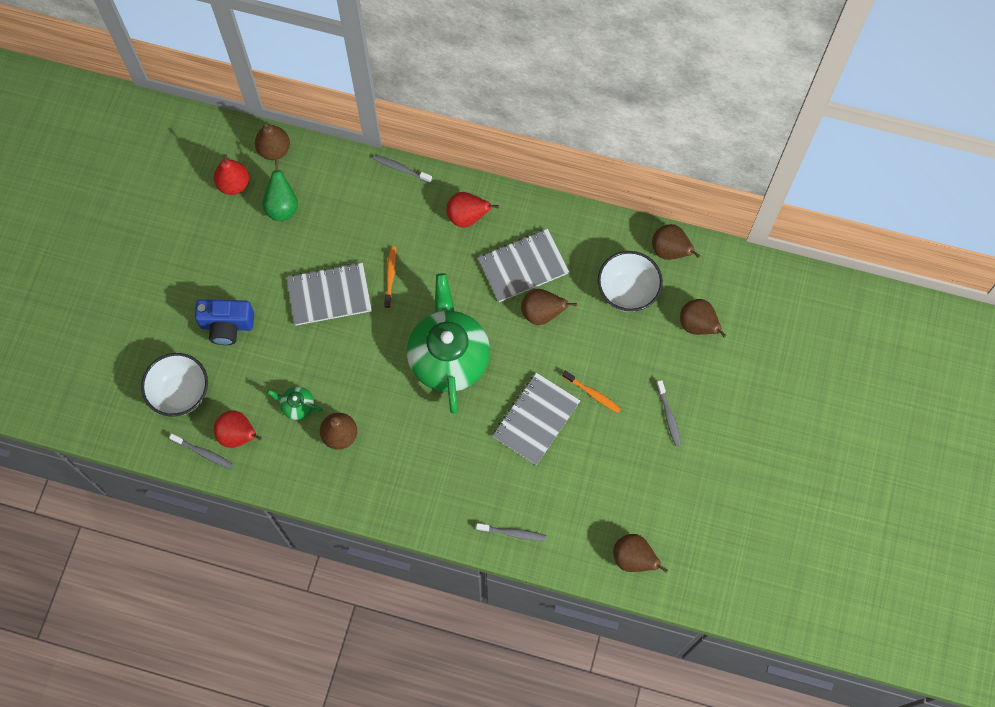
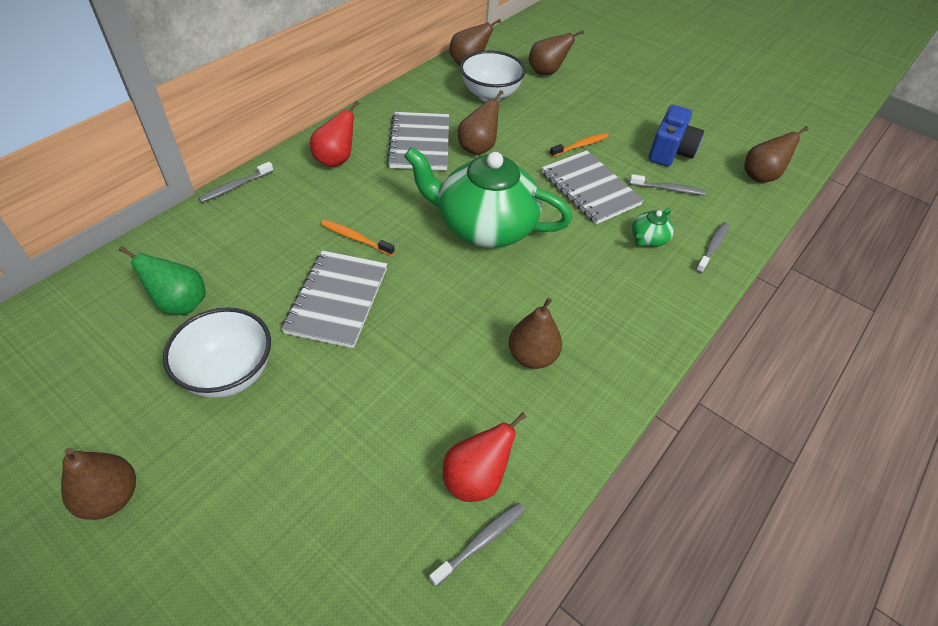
camera: 70 degrees left, 20 degrees down
white bowl [141,353,208,416] -> white bowl moved to [163,308,271,398]
blue camera [195,299,254,345] -> blue camera moved to [649,105,704,167]
red pear [214,154,249,195] -> none
brown pear [255,124,290,160] -> brown pear moved to [61,448,136,520]
green teapot [267,387,323,420] -> green teapot moved to [632,208,674,247]
grey toothbrush [657,380,681,446] -> grey toothbrush moved to [629,174,705,195]

